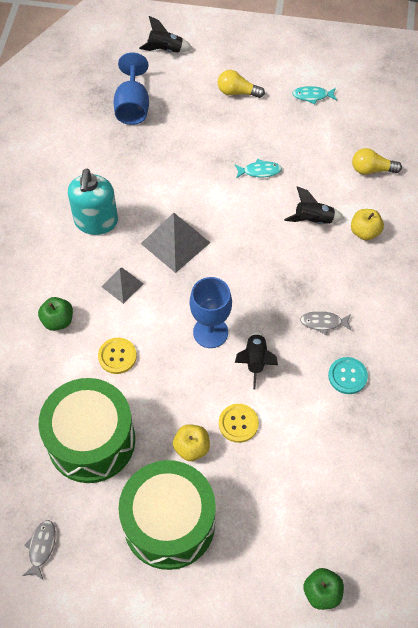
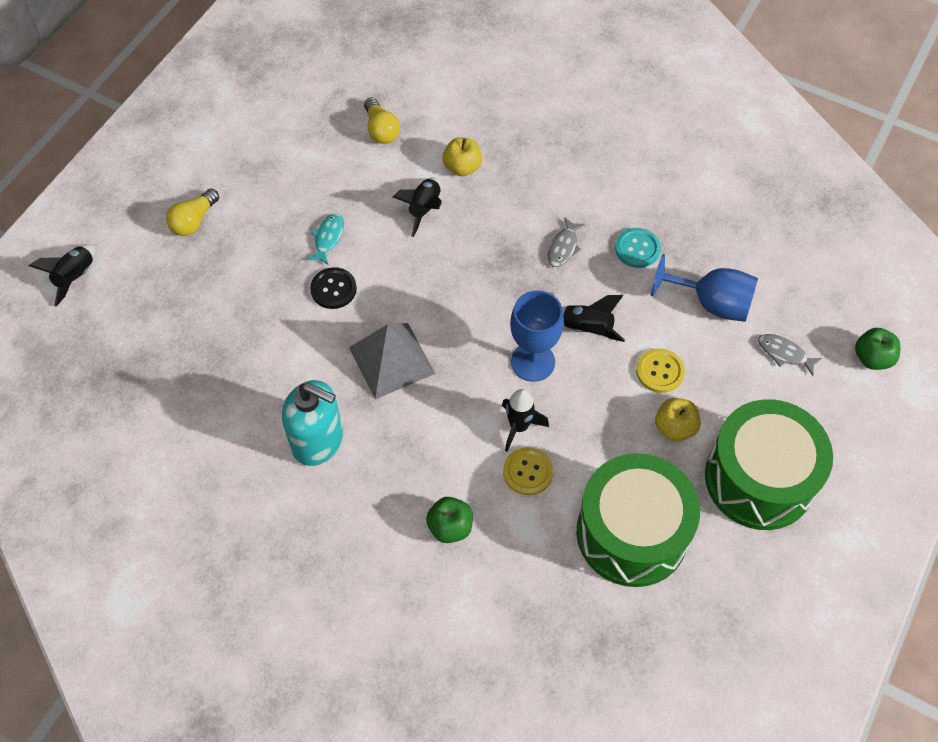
camera: 70 degrees left, 0 degrees up
grey fish [23,520,56,580] -> grey fish moved to [758,334,822,376]
grey pyramid [102,267,143,304] -> none
blue goblet [113,53,149,125] -> blue goblet moved to [651,254,758,322]
turquoise fish [292,86,337,104] -> none
yellow light bulb [352,148,402,175] -> yellow light bulb turned 45 degrees counterclockwise [364,97,400,144]
none -> black button [310,267,357,309]
none -> black rocket [502,389,549,452]

